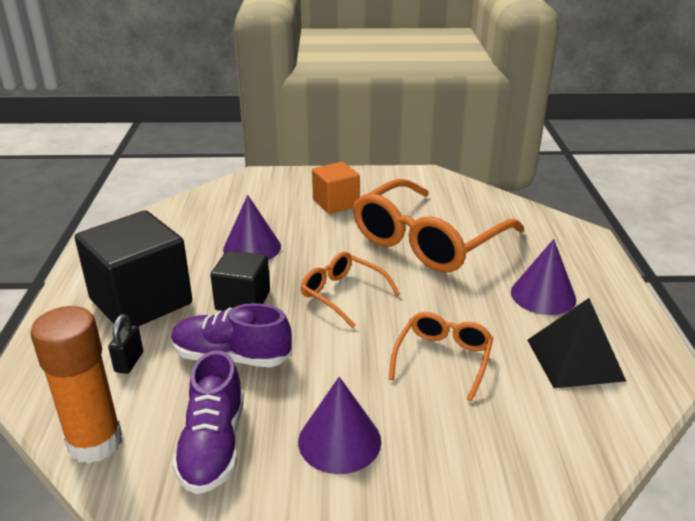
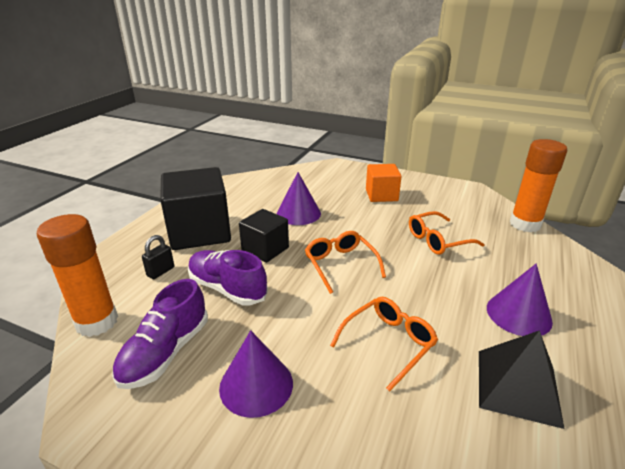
camera: 25 degrees right, 0 degrees up
orange glasses [353,179,524,272] -> orange glasses [409,211,484,255], size x0.50
none -> orange glue stick [510,139,567,232]

